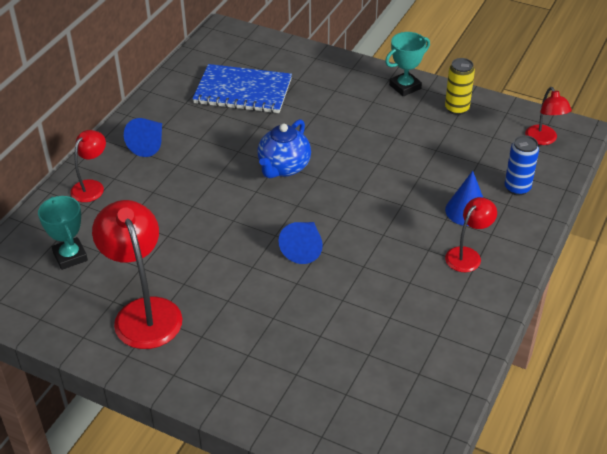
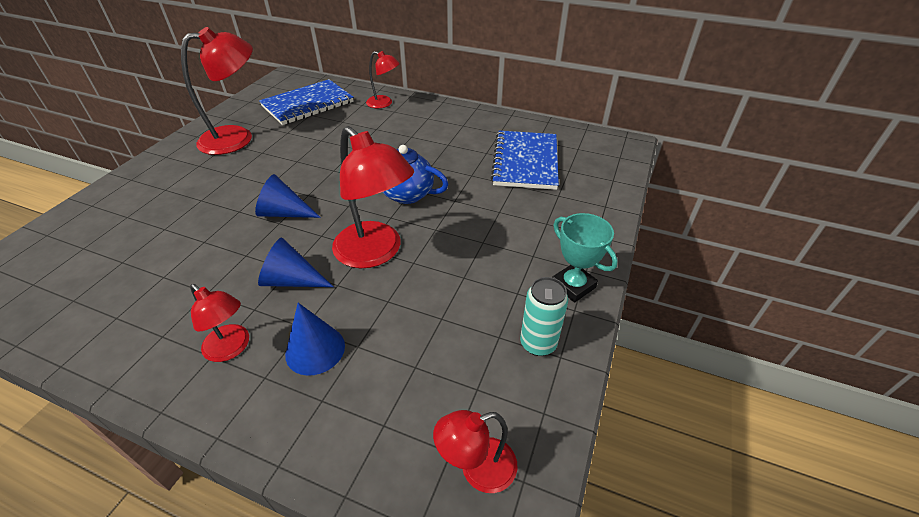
camera: 85 degrees right, 0 degrees up
turquoise trophy [38,196,88,270] -> blue notebook [259,79,354,125]
blue cone [124,118,162,157] -> blue cone moved to [258,237,334,287]
yellow can [445,58,475,115] -> turquoise can [520,277,568,356]
blue can [505,135,539,196] -> none
none -> red lamp [332,126,414,268]

